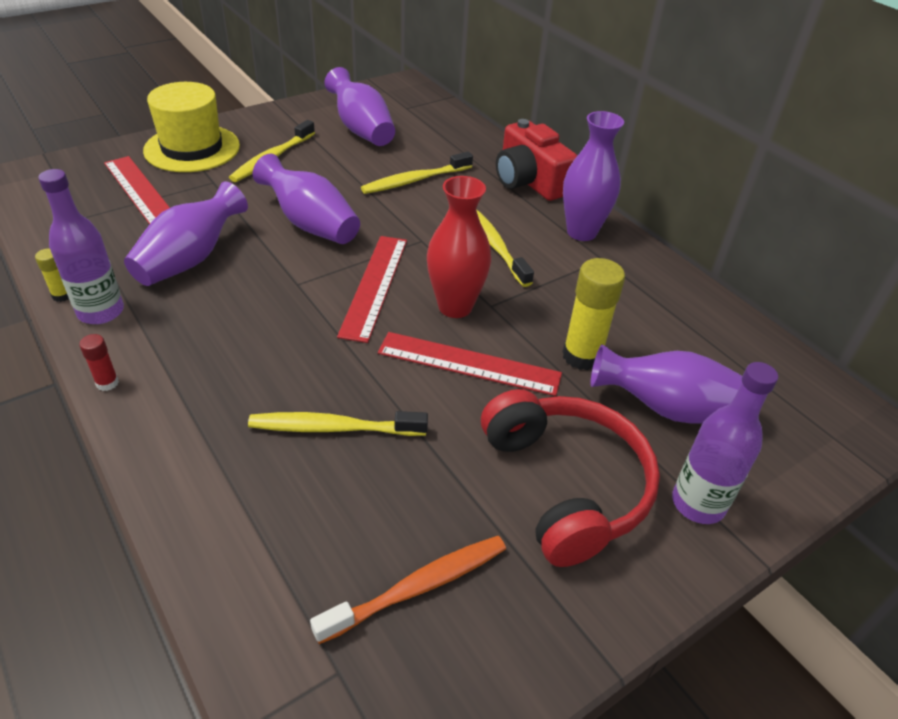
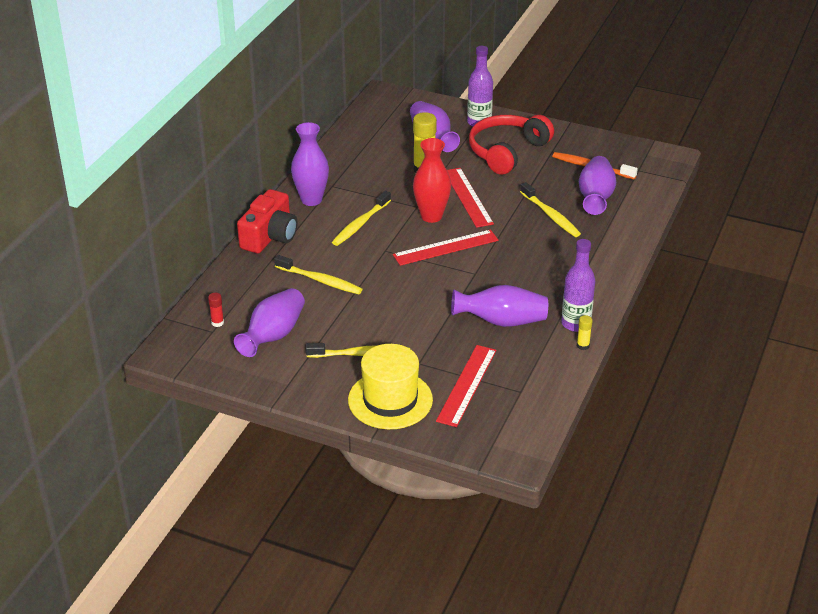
camera: 120 degrees left, 5 degrees down
red glue stick [79,334,119,391] -> red glue stick moved to [208,293,224,327]
purple vase [253,154,360,244] -> purple vase moved to [579,156,616,215]

